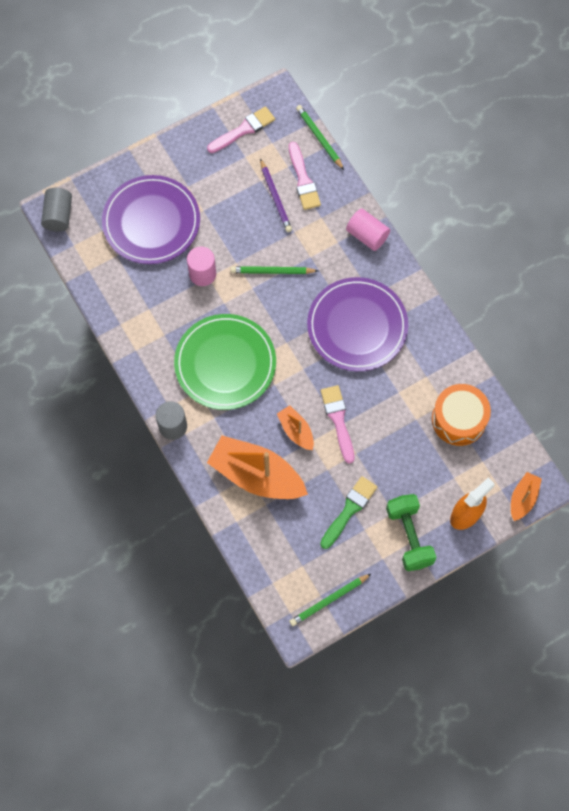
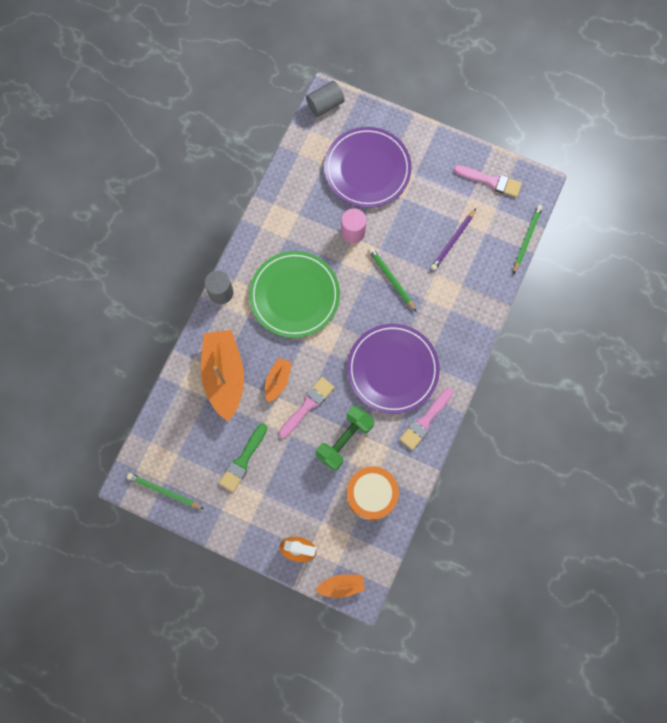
camera: 55 degrees right, 5 degrees up
pink brush [289,142,321,210] -> pink brush moved to [399,388,453,450]
green brush [320,476,377,549] -> green brush turned 120 degrees clockwise [219,423,267,492]
pink cylinder [346,209,390,251] -> none
green dumbbell [386,494,437,571] -> green dumbbell moved to [316,406,374,471]

